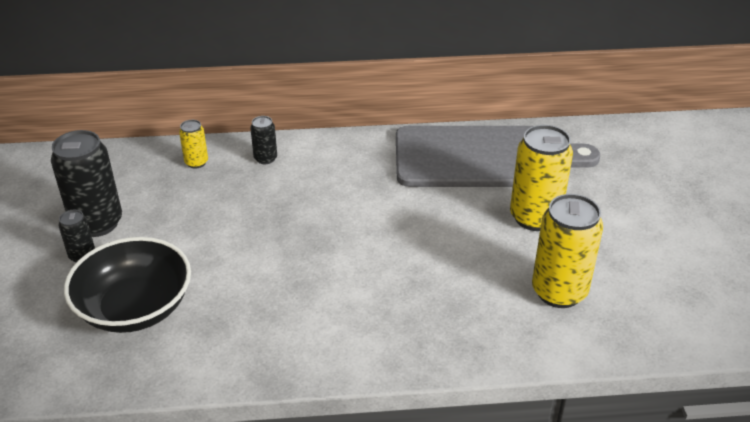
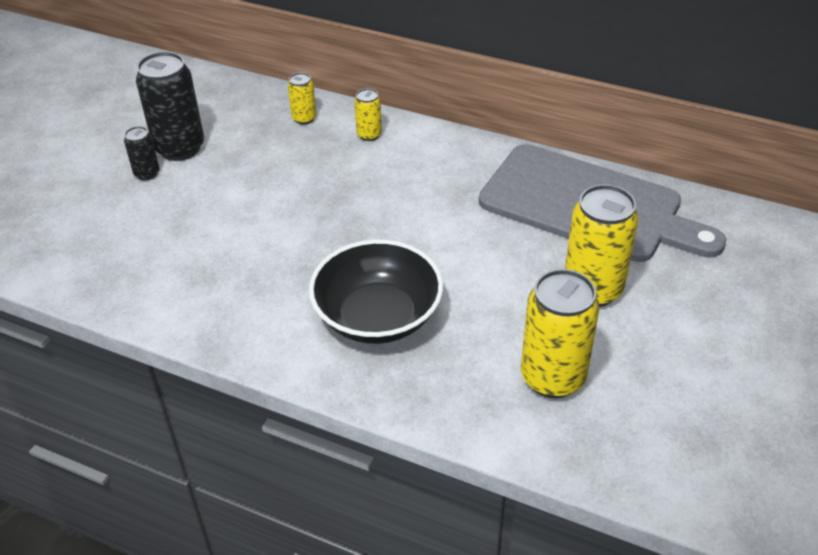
camera: 30 degrees right, 5 degrees up
black bowl [64,237,191,333] -> black bowl moved to [309,240,443,344]
black can [250,116,277,164] -> yellow can [354,88,382,141]

